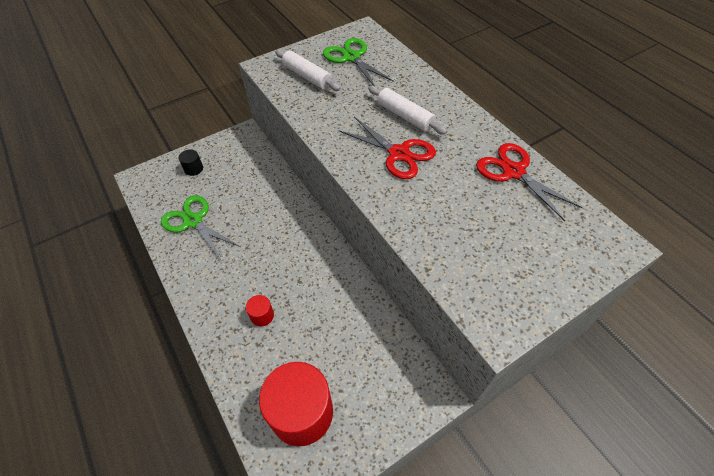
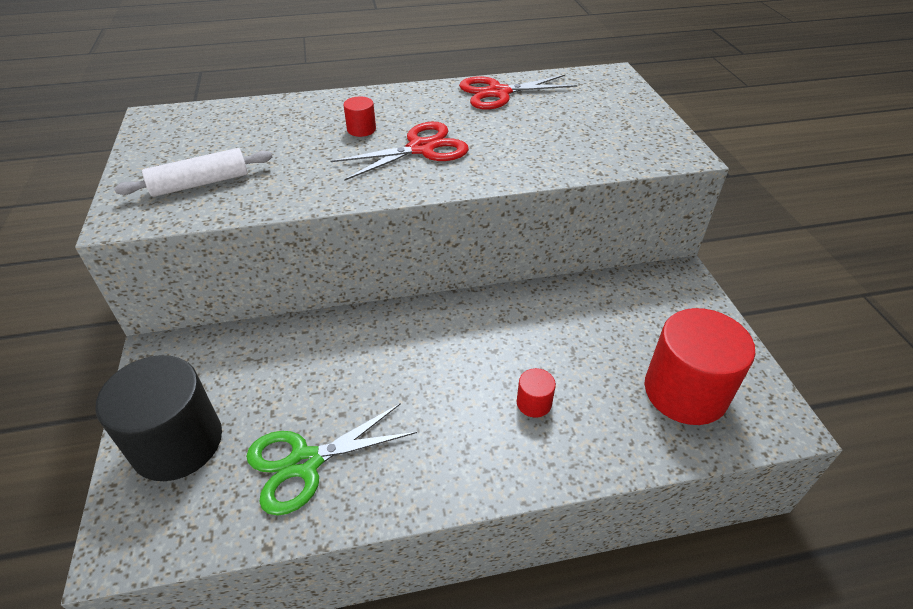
camera: 70 degrees left, 10 degrees down
black cylinder [179,149,203,176] -> black cylinder [95,355,222,481], size x2.35
green scissors [323,38,394,86] -> none
white rolling pin [368,86,447,135] -> red cylinder [343,97,376,137]

